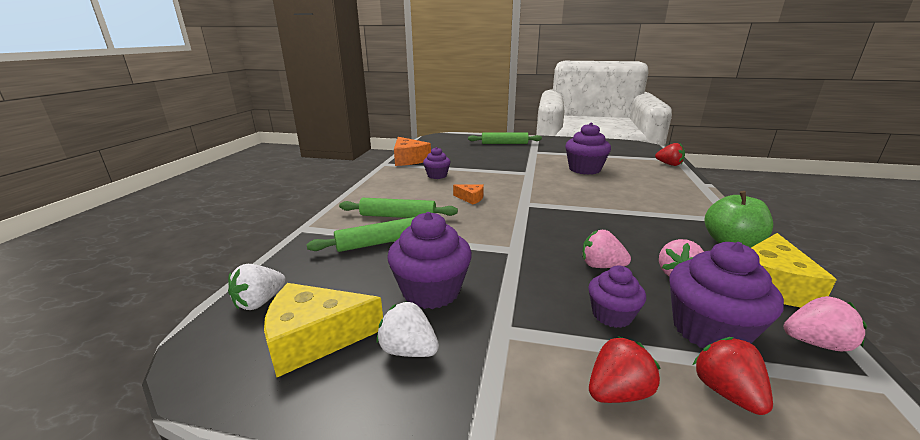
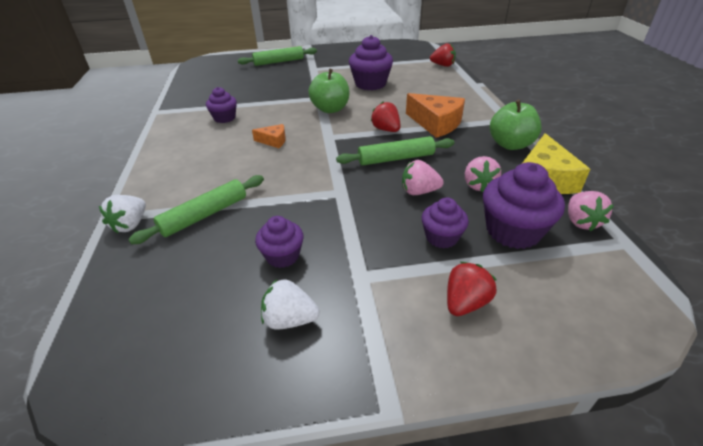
camera: 20 degrees left, 15 degrees up
white strawberry [228,264,286,310] -> white strawberry moved to [99,195,146,233]
yellow cheese [264,283,383,377] -> none
green rolling pin [339,198,458,218] -> green rolling pin moved to [336,136,455,166]
purple cupcake [388,212,472,309] -> purple cupcake [255,216,303,268], size x0.60
orange cheese [394,137,431,166] -> orange cheese moved to [406,93,465,138]
red strawberry [693,337,773,415] -> red strawberry moved to [371,101,400,132]
pink strawberry [784,296,867,351] -> pink strawberry turned 105 degrees clockwise [568,191,614,231]
none -> green apple [308,68,349,113]

